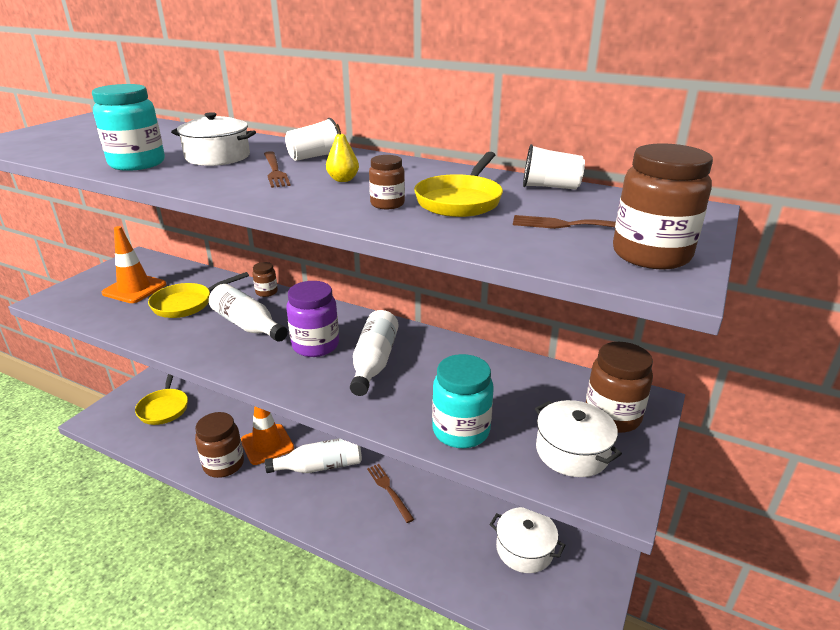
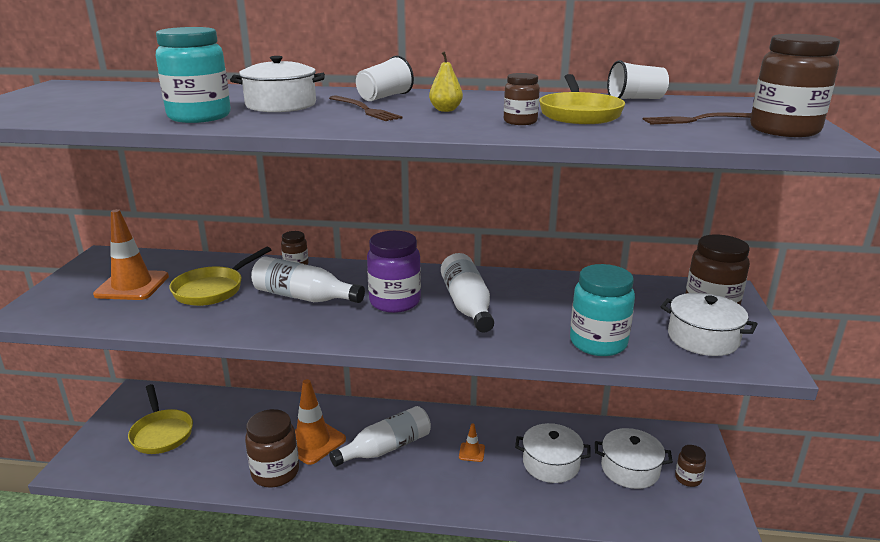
camera: 20 degrees left, 5 degrees down
brown fork [367,464,414,523] -> orange traffic cone [459,423,485,462]
none -> white pot [515,423,591,483]
none -> brown jar [675,445,706,487]

